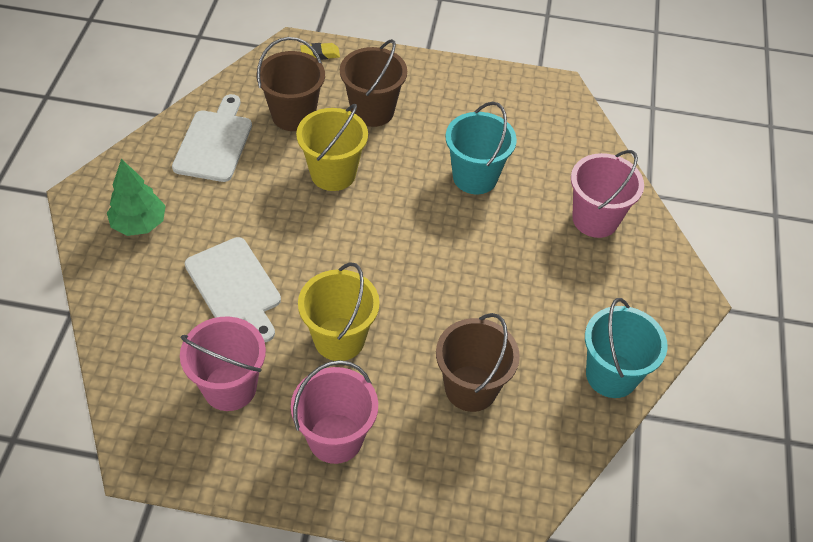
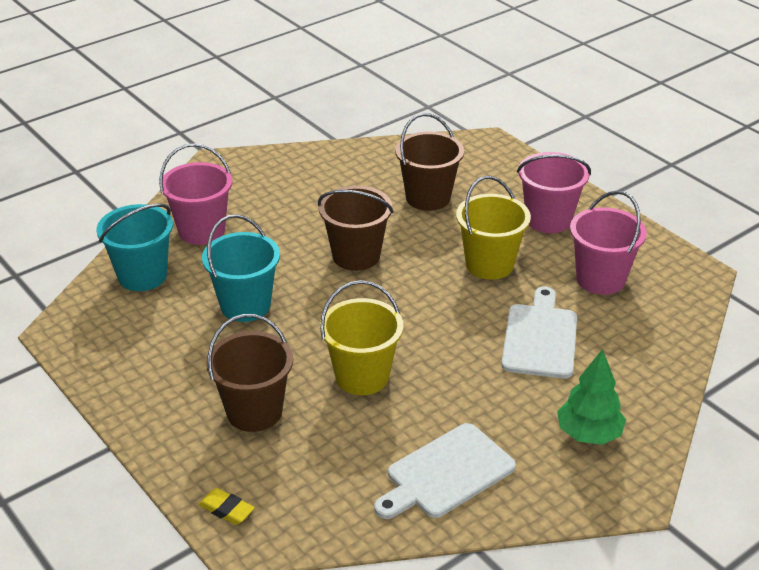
camera: 135 degrees left, 15 degrees down
brown bucket [257,37,325,131] -> brown bucket moved to [318,186,394,271]
turquoise bucket [585,298,668,398] -> turquoise bucket moved to [96,204,173,291]

